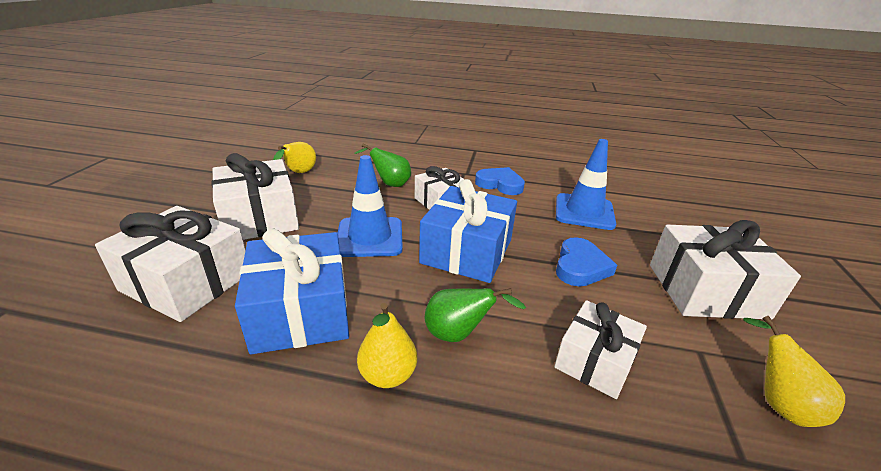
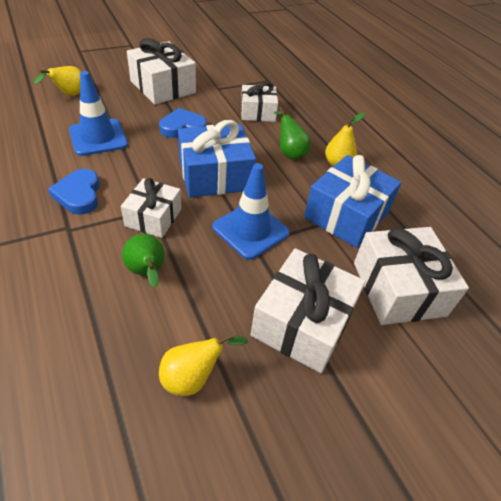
camera: 130 degrees left, 15 degrees up
yellow pear [743,316,845,427] -> yellow pear moved to [34,66,81,96]

